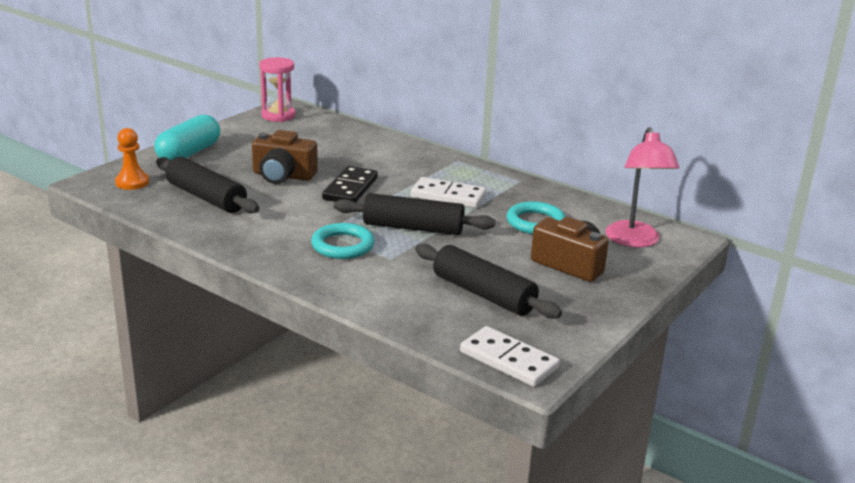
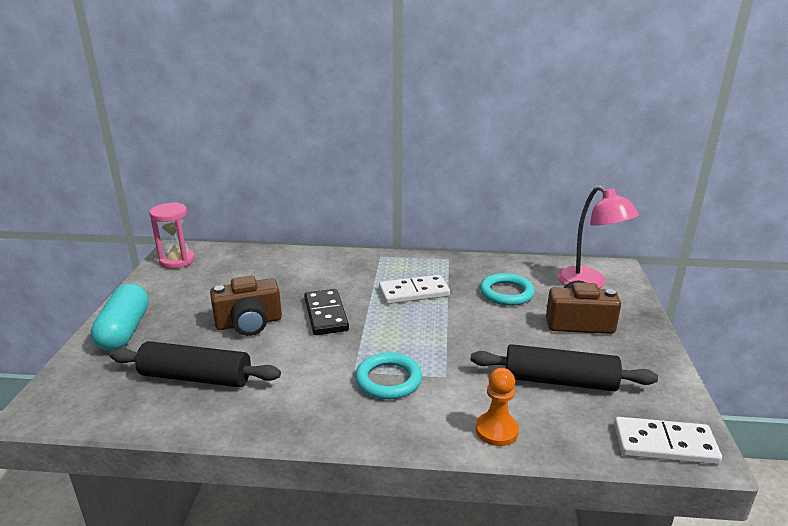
camera: 30 degrees left, 0 degrees up
orange pawn [115,128,149,190] -> orange pawn moved to [476,368,519,446]
black rolling pin [334,193,495,235] -> none

